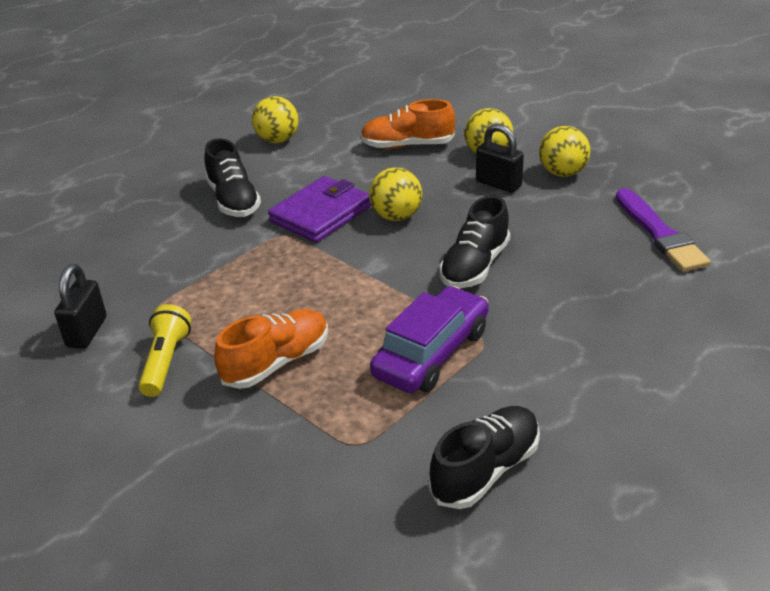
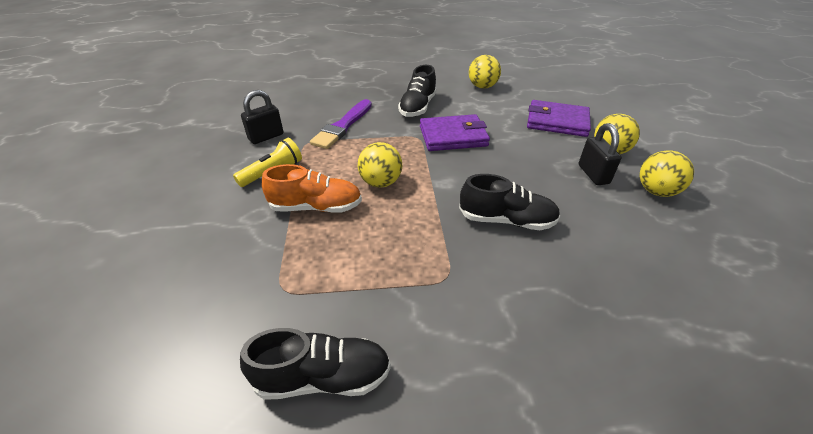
camera: 40 degrees right, 5 degrees up
orange shoe [360,99,455,149] -> purple wallet [527,100,591,137]
yellow ball [369,168,422,221] -> yellow ball moved to [358,142,402,187]
purple car [370,286,488,393] -> none
black shoe [440,195,510,288] -> black shoe turned 150 degrees counterclockwise [459,174,560,230]
purple brush [616,188,710,272] -> purple brush moved to [310,99,372,149]

